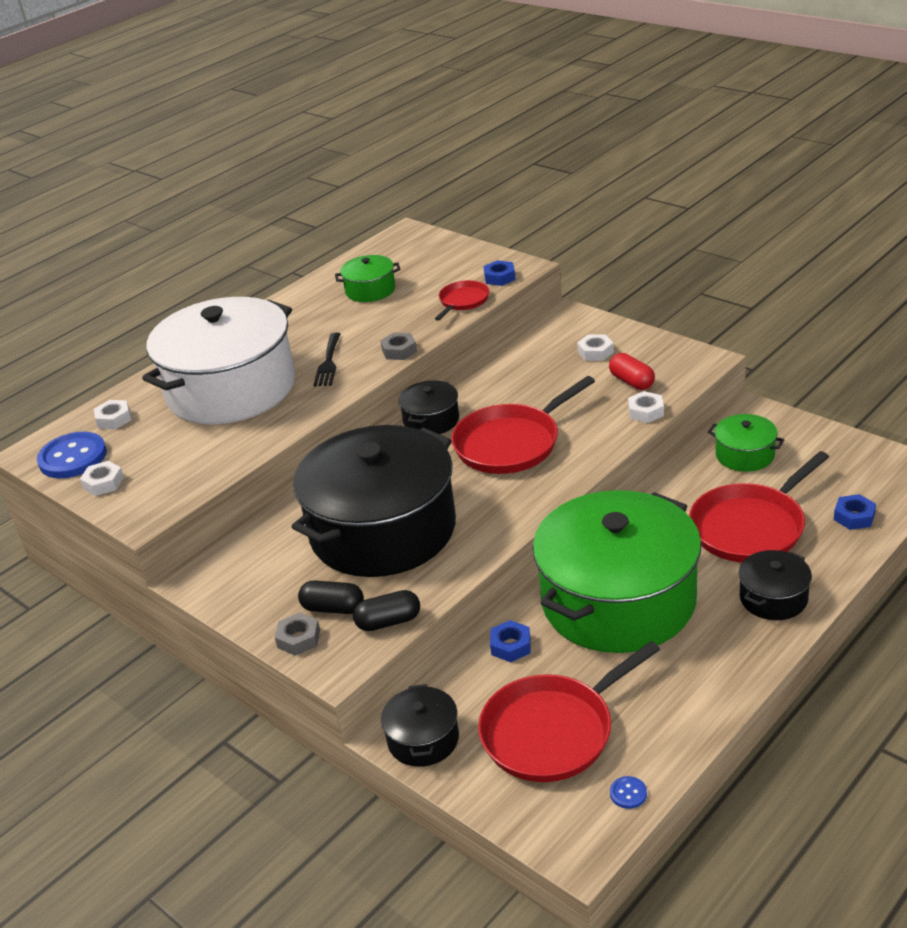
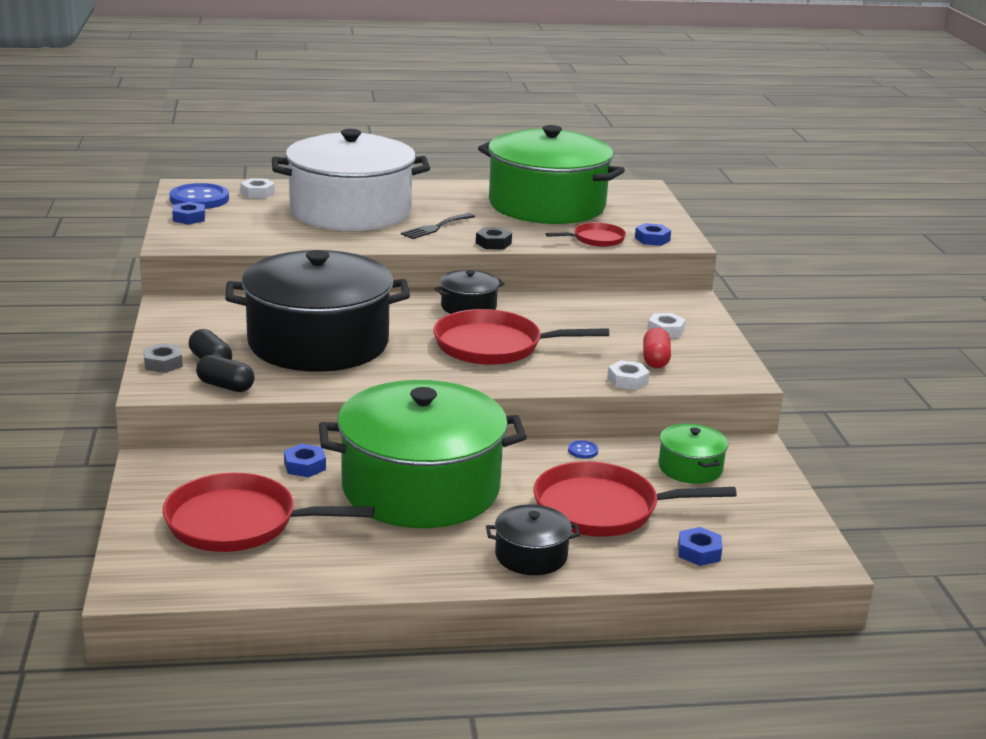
camera: 35 degrees right, 10 degrees down
white nut [80,461,124,496] -> blue nut [172,202,205,225]
green pot [335,255,400,302] -> green pot [478,125,625,224], size x2.34
grey nut [380,332,417,360] -> black nut [476,227,512,249]
black pot [381,684,459,767] -> none
blue button [610,776,647,809] -> blue button moved to [568,440,599,459]

